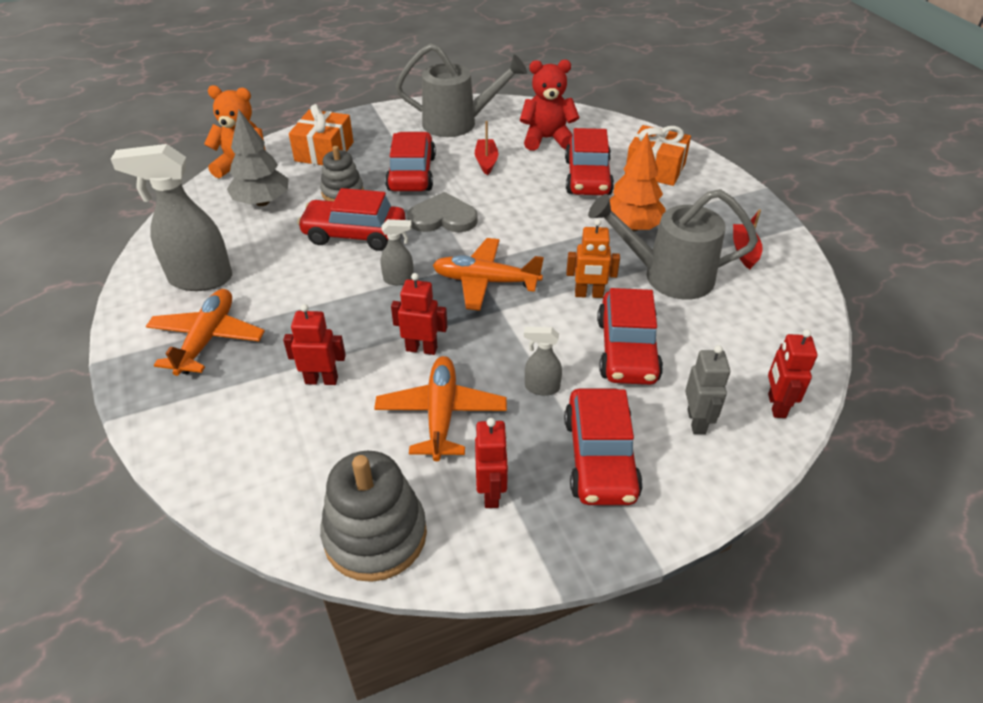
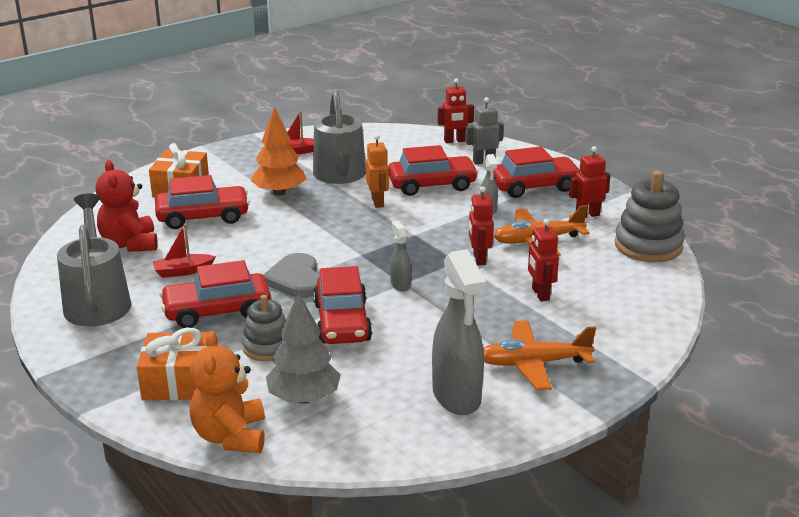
camera: 105 degrees left, 15 degrees down
orange plane [433,238,544,311] -> none

